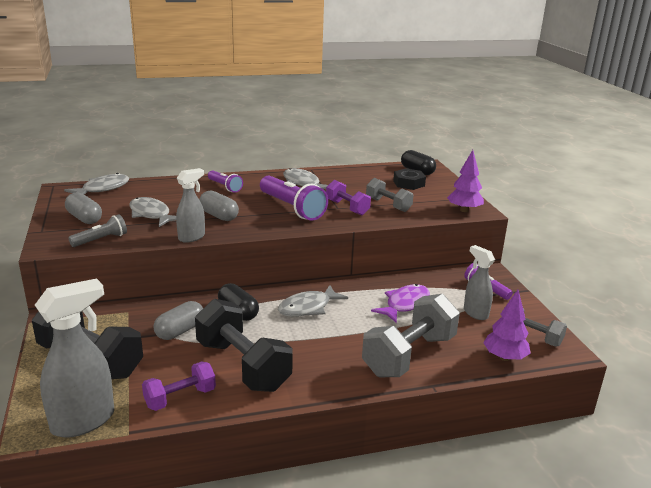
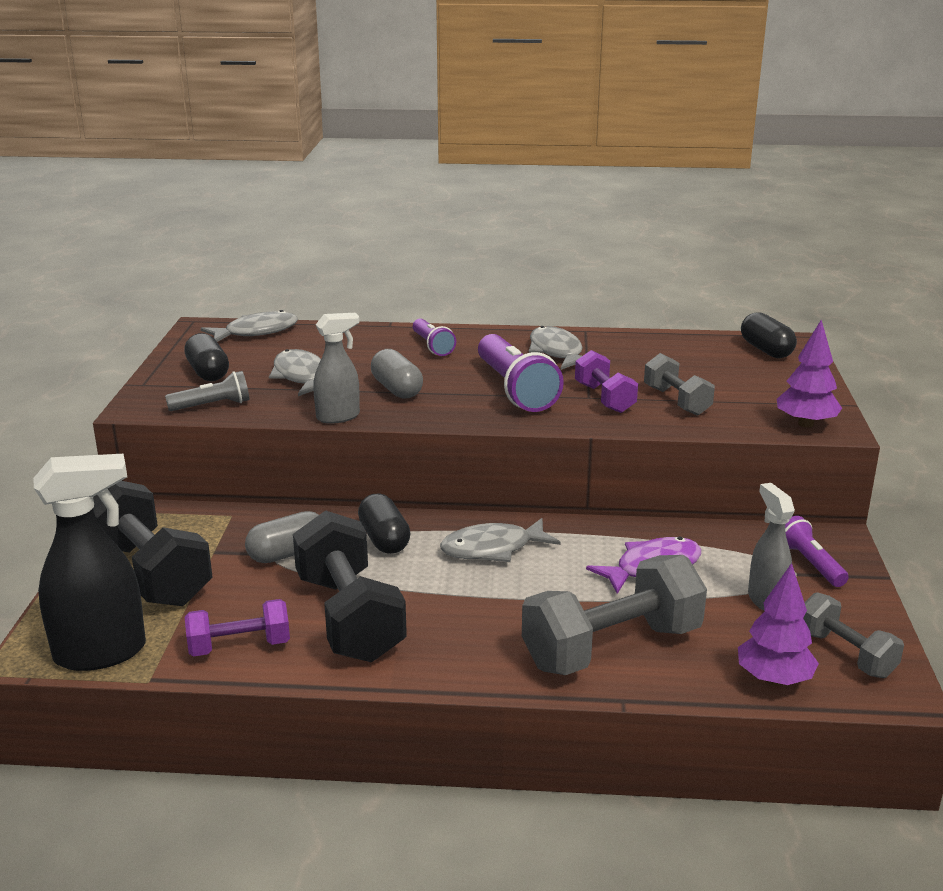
camera: 20 degrees right, 0 degrees up
grey spray bottle [35,279,114,438] -> black spray bottle [33,454,146,671]
grey capsule [65,192,102,224] -> black capsule [184,333,229,381]
black nut [393,168,426,190] -> none

